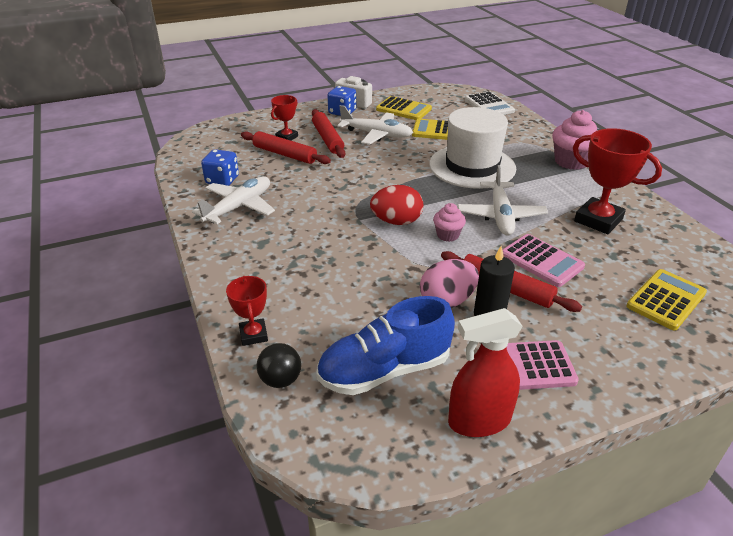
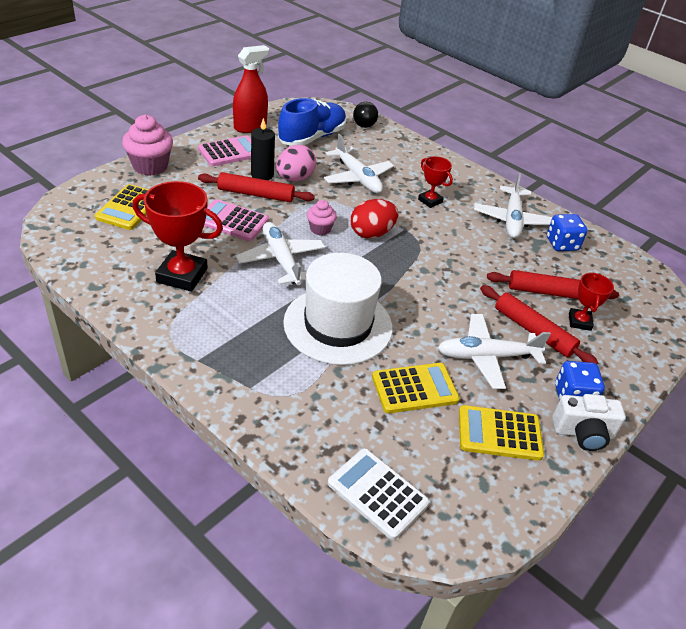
camera: 150 degrees right, 5 degrees up
red trophy [226,276,268,346] -> red trophy moved to [418,156,453,208]
pink cupcake [552,110,598,170] -> pink cupcake moved to [122,115,173,176]
none -> white plane [324,134,394,193]

